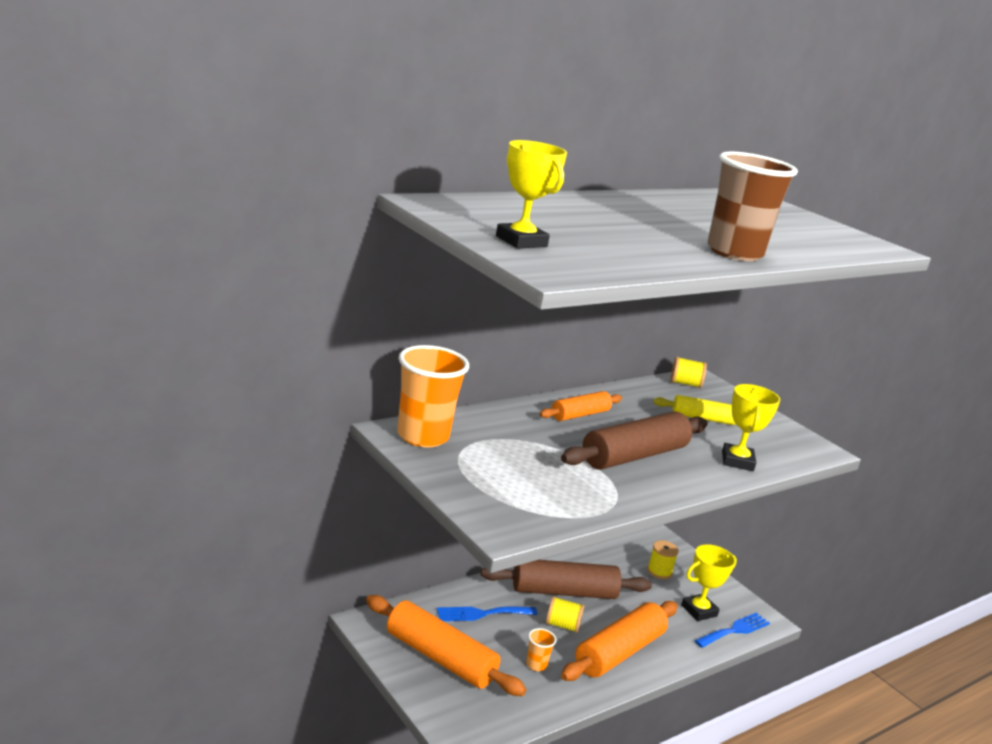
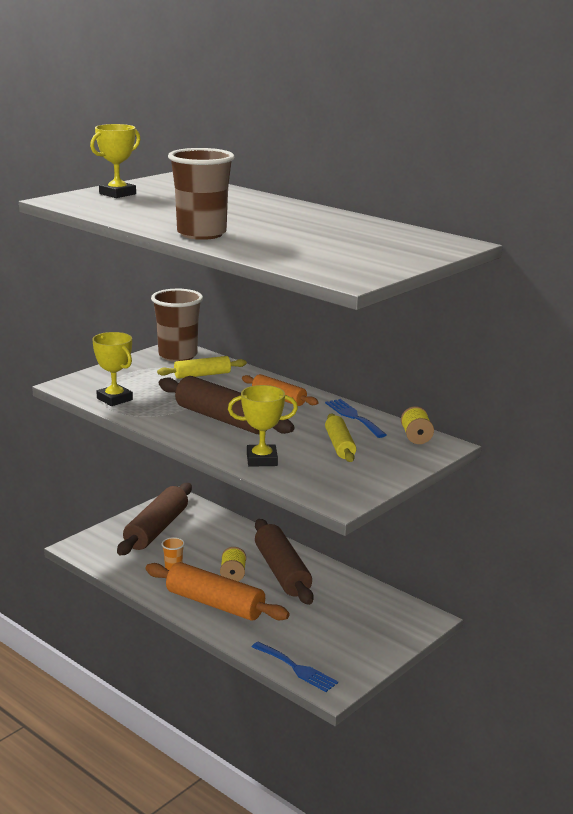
camera: 80 degrees right, 0 degrees up
orange rolling pin [366,595,526,696] -> brown rolling pin [117,483,192,555]
orange cup [397,345,469,447] -> brown cup [151,289,203,362]
blue fork [437,606,538,621] -> blue fork moved to [325,399,387,438]
yellow spool [647,540,679,579] -> none
yellow trophy [681,544,737,621] -> yellow trophy moved to [92,332,133,406]
none -> yellow rolling pin [157,356,247,379]

